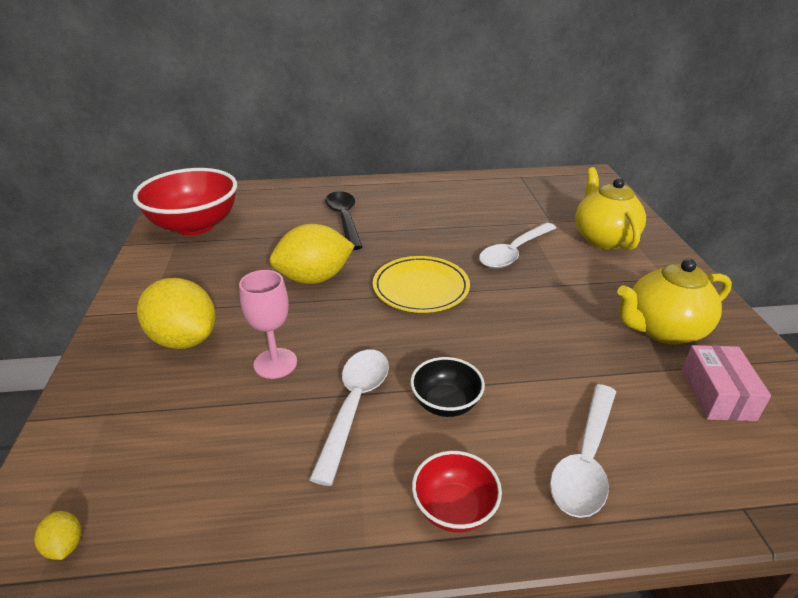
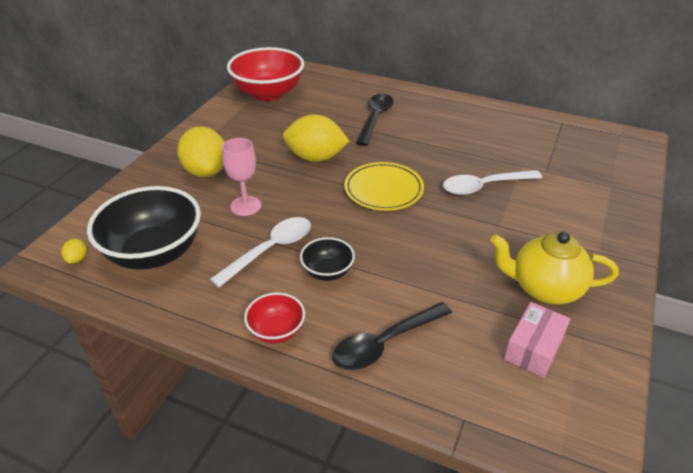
camera: 30 degrees right, 5 degrees up
white spoon [550,384,616,518] -> black spoon [332,302,452,370]
yellow teapot [575,167,646,250] -> none
none -> black bowl [87,186,201,270]

